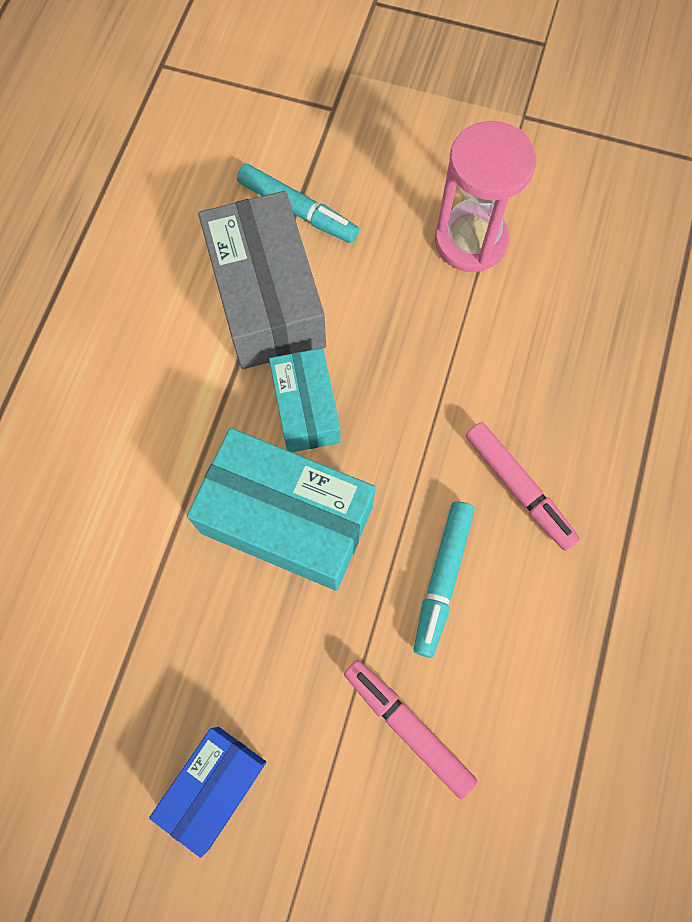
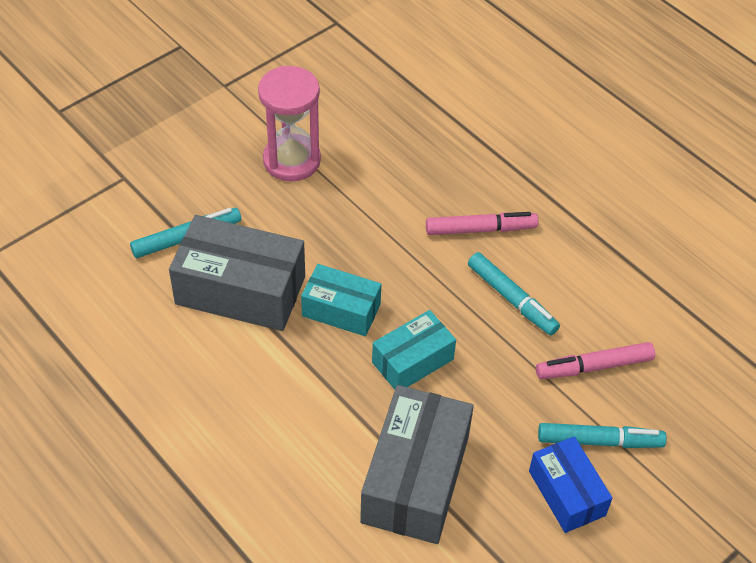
camera: 60 degrees left, 20 degrees down
turquoise box [187,428,376,591] -> turquoise box [372,310,456,390], size x0.60
none -> grey box [360,385,474,544]
none -> turquoise marker [538,423,667,448]

